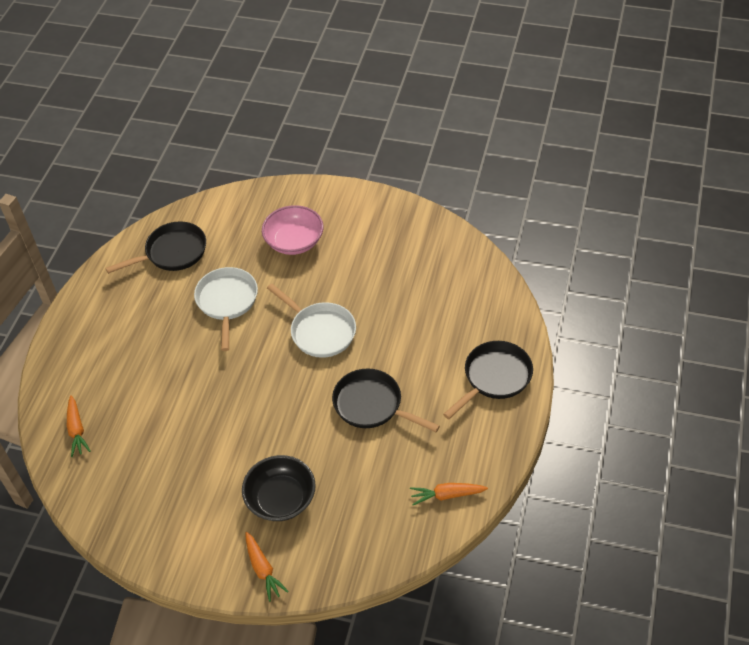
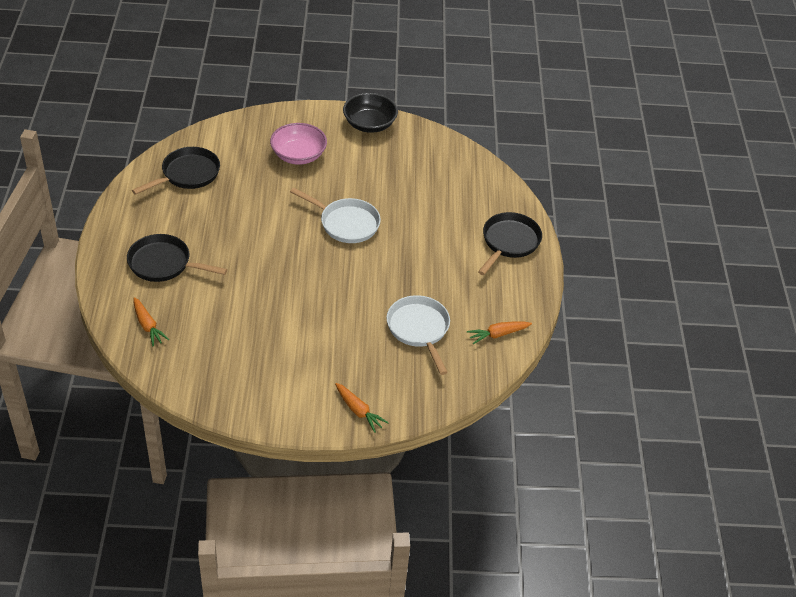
camera: 20 degrees left, 5 degrees down
white pan [194,267,258,351] -> white pan moved to [387,295,450,375]
black bowl [242,455,316,521] -> black bowl moved to [343,93,398,133]
black pan [332,368,440,432] -> black pan moved to [127,234,227,282]

